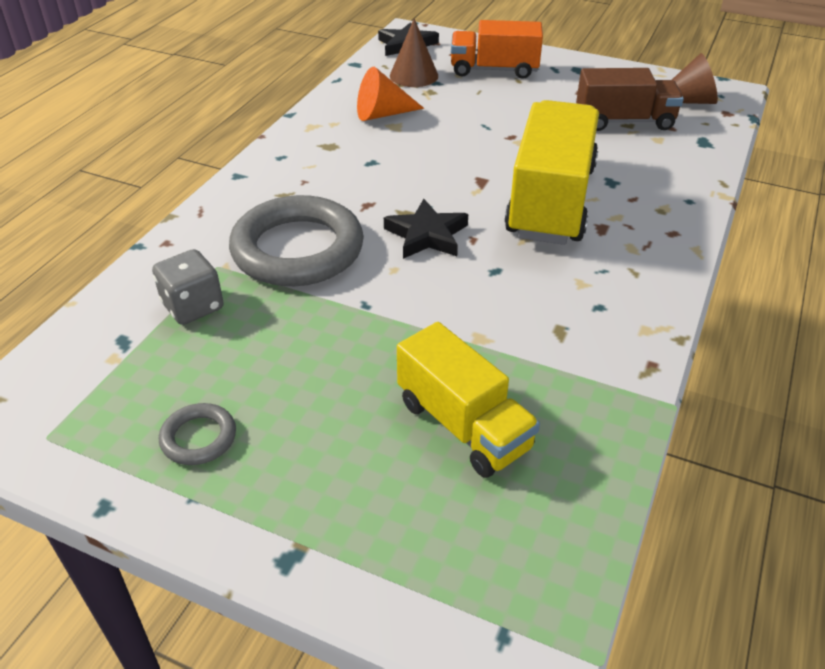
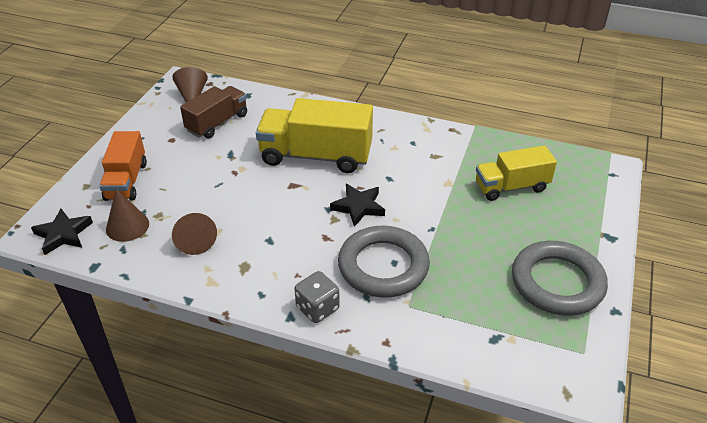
camera: 95 degrees left, 0 degrees up
grey dice [152,249,224,325] -> grey dice moved to [294,271,340,323]
grey ring [159,403,236,465] -> grey ring [512,241,608,316], size x2.23
orange cone [357,67,424,121] -> brown cone [172,213,217,255]
yellow truck [397,322,540,478] -> yellow truck turned 150 degrees counterclockwise [476,145,557,201]
brown truck [576,68,684,131] -> brown truck turned 45 degrees clockwise [180,86,247,138]

